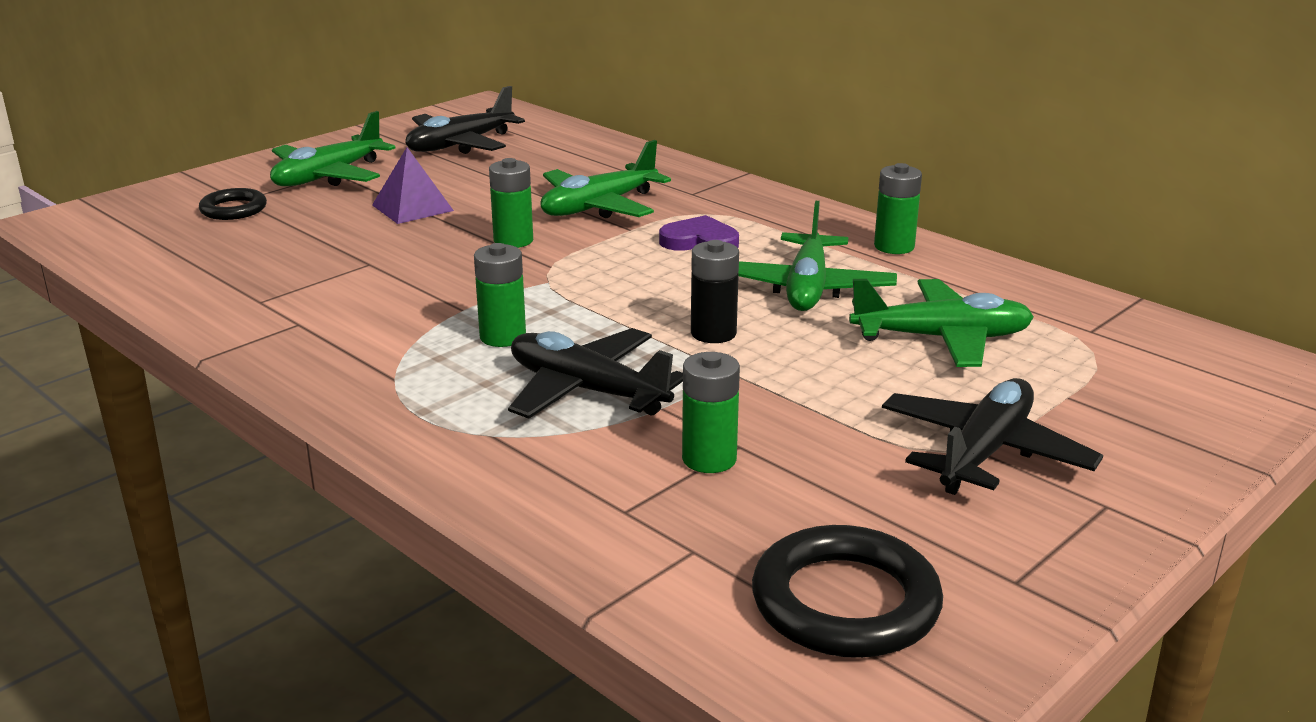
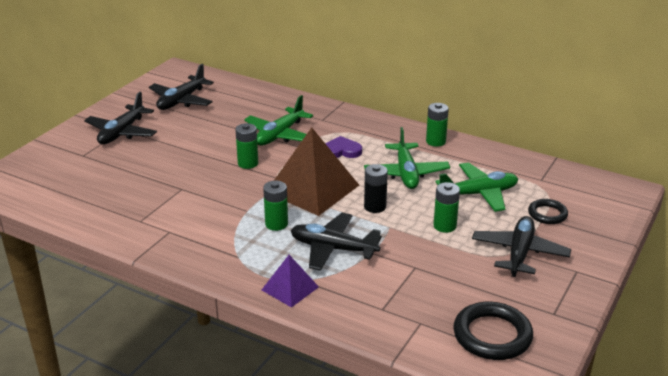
camera: 15 degrees left, 5 degrees up
black ring [199,188,267,220] -> black ring moved to [528,199,568,224]
green plane [270,111,396,186] -> black plane [84,92,157,144]
purple pyramid [372,147,454,224] -> purple pyramid moved to [262,255,319,308]
green battery [682,352,740,473] -> green battery moved to [433,182,460,233]
none -> brown pyramid [274,127,359,216]

